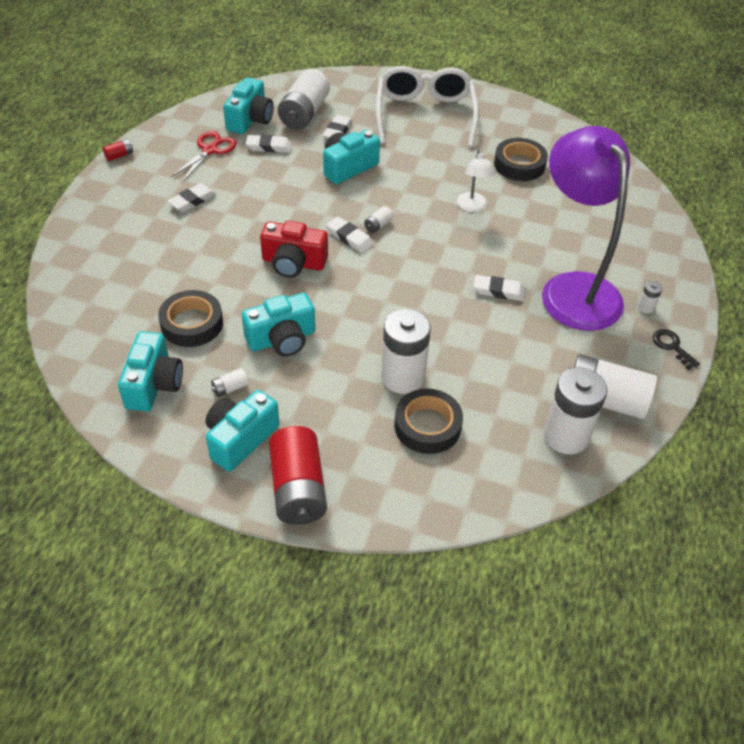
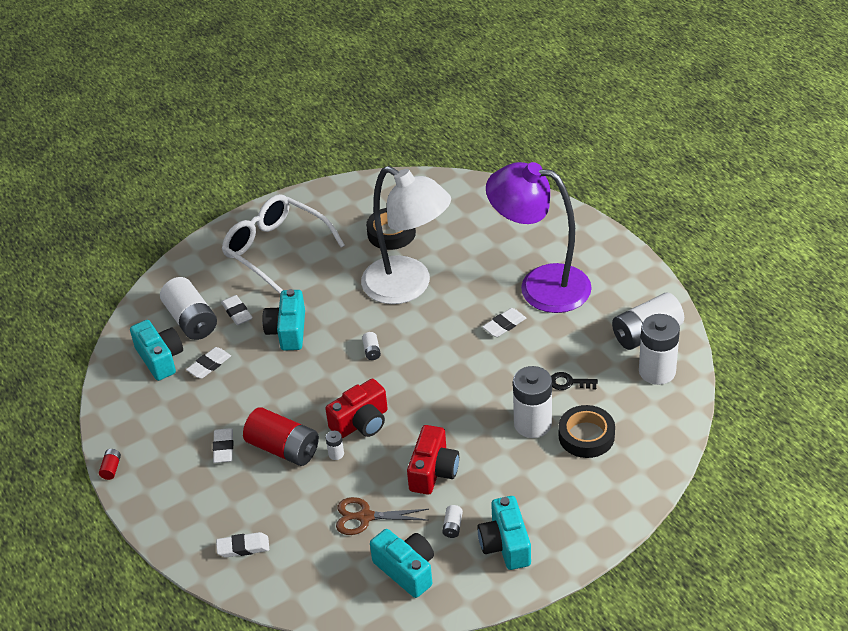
camera: 45 degrees left, 5 degrees down
black tape [158,290,223,347] -> brown scissors [336,497,429,535]
red scissors [171,131,237,182] -> none
turquoise camera [242,293,315,356] -> red camera [407,425,459,495]
red battery [269,426,327,525] -> red battery moved to [243,407,319,466]
white eraser [326,217,373,253] -> white eraser moved to [216,532,269,558]
white lamp [457,149,495,212] -> white lamp [361,166,451,304], size x2.42
white battery [638,281,663,314] -> white battery moved to [326,431,344,460]
black key [653,329,700,370] -> black key moved to [551,372,598,390]

